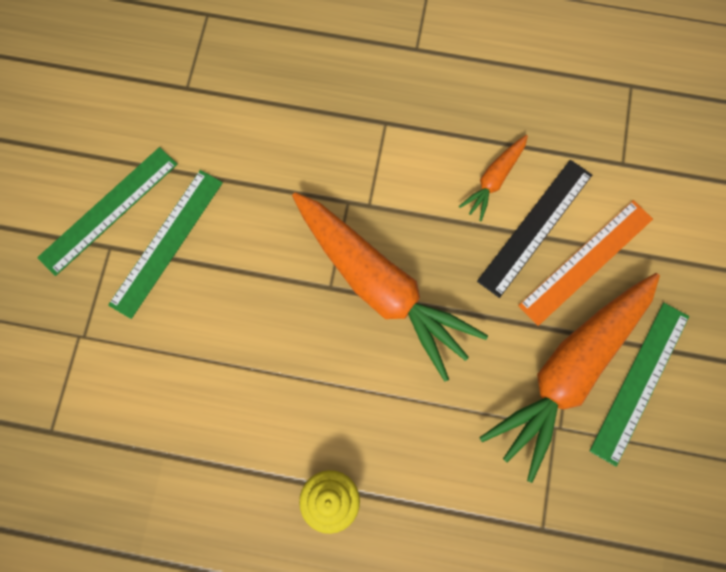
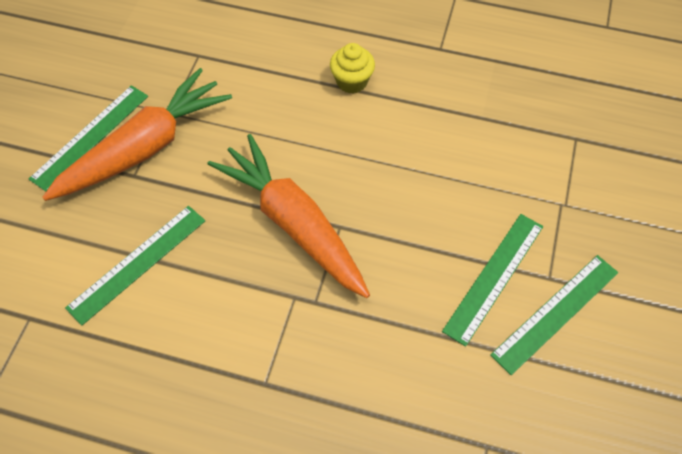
camera: 175 degrees left, 15 degrees down
orange carrot [459,135,528,221] -> none
black ruler [477,160,592,298] -> green ruler [65,206,205,325]
orange ruler [518,200,653,326] -> none

